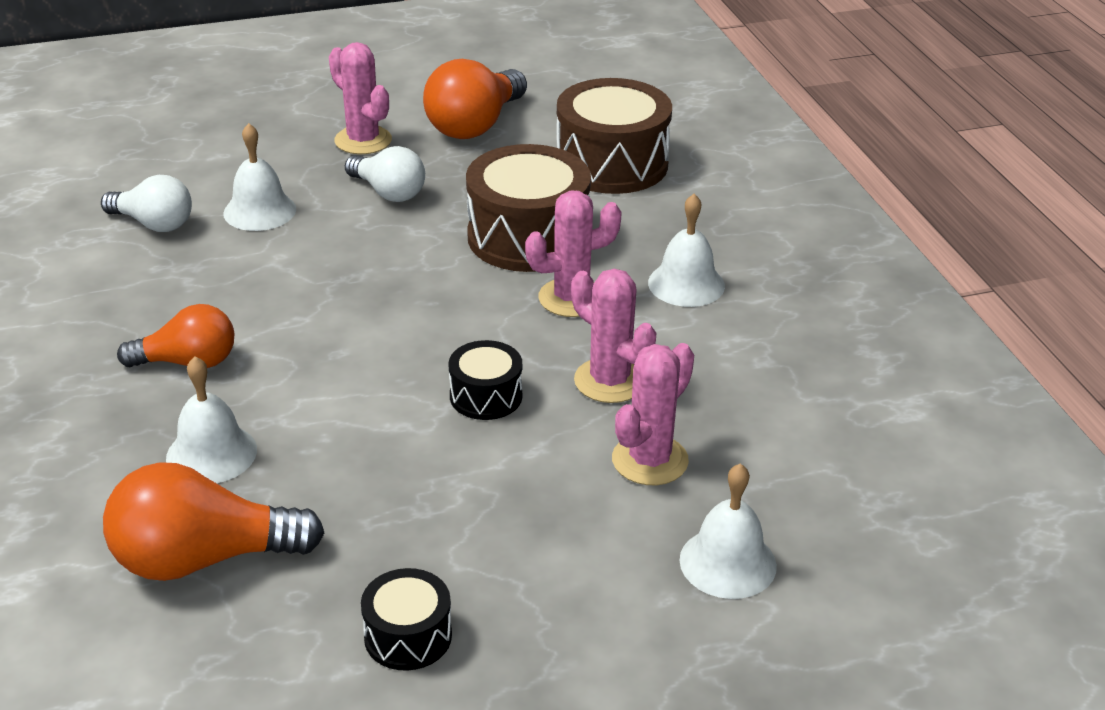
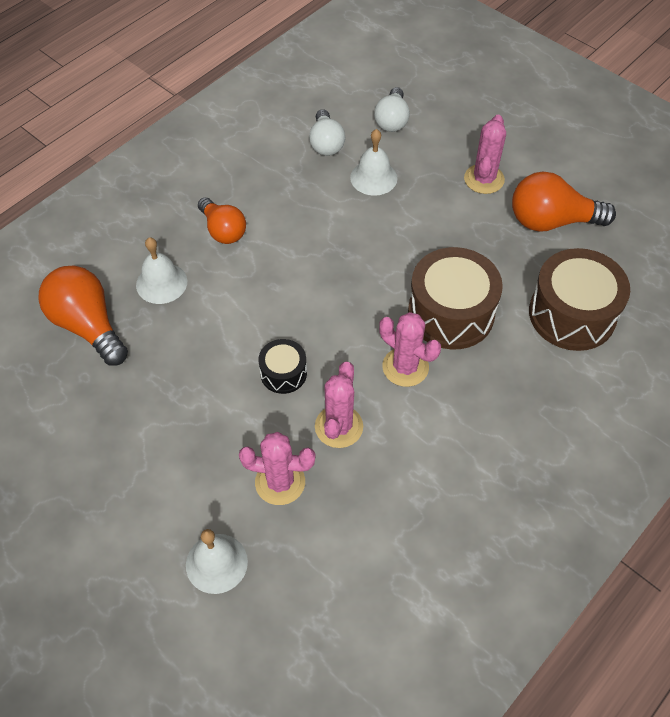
camera: 60 degrees right, 20 degrees up
white light bulb [345,146,425,202] -> white light bulb moved to [374,87,410,132]
black drum [361,568,452,671] -> none
white bell [648,194,725,307] -> none

